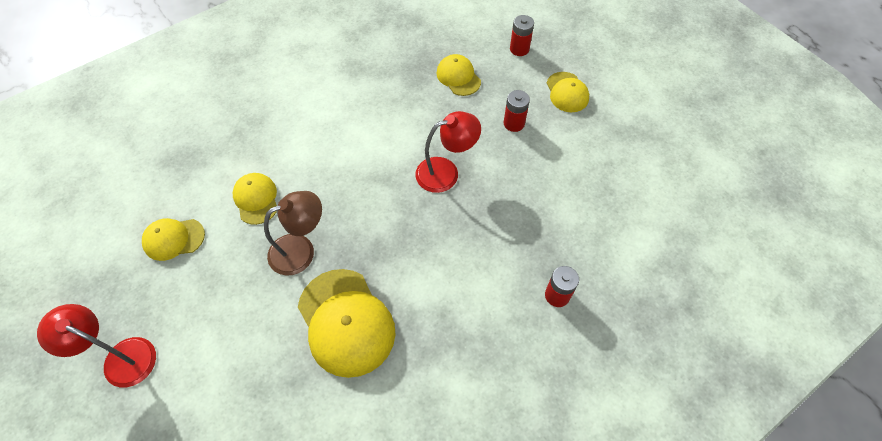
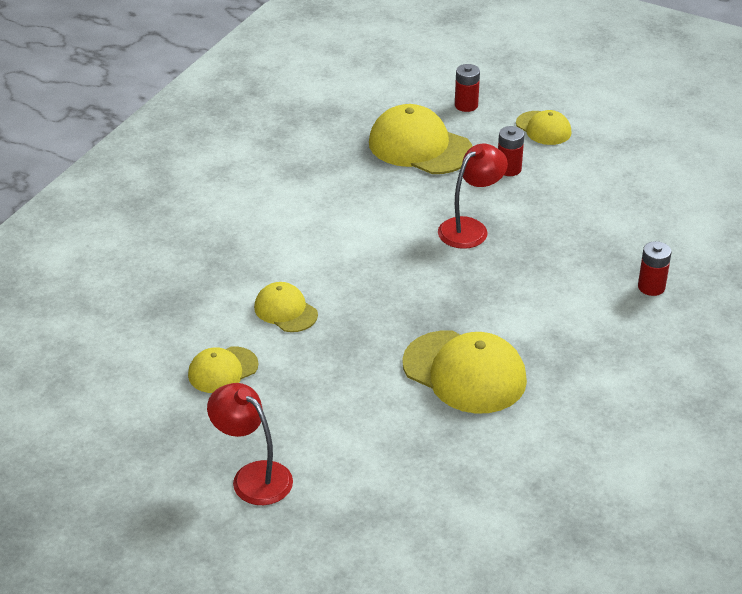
camera: 25 degrees left, 20 degrees down
red lamp [37,304,156,388] -> red lamp turned 45 degrees clockwise [207,383,293,505]
brown lamp [264,191,322,276] -> none
yellow cap [436,54,481,96] -> yellow cap [369,104,472,174], size x1.77

